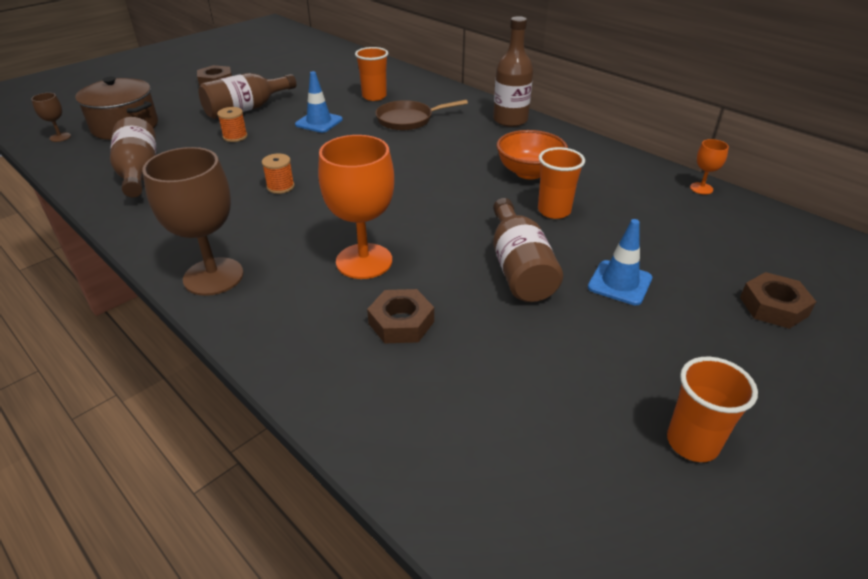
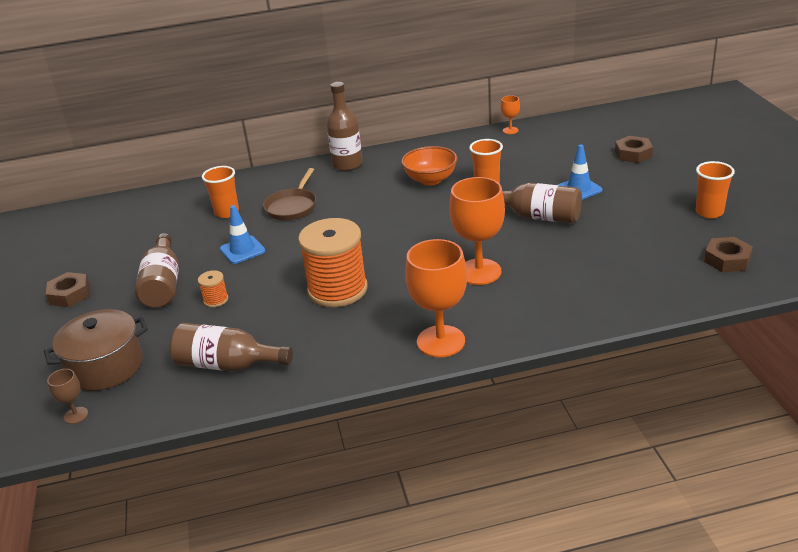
camera: 55 degrees left, 5 degrees down
brown goblet [142,147,244,296] -> orange goblet [405,239,467,357]
orange spool [262,153,295,194] -> orange spool [298,218,368,307], size x2.39
brown nut [367,289,434,343] -> brown nut moved to [704,237,753,272]

